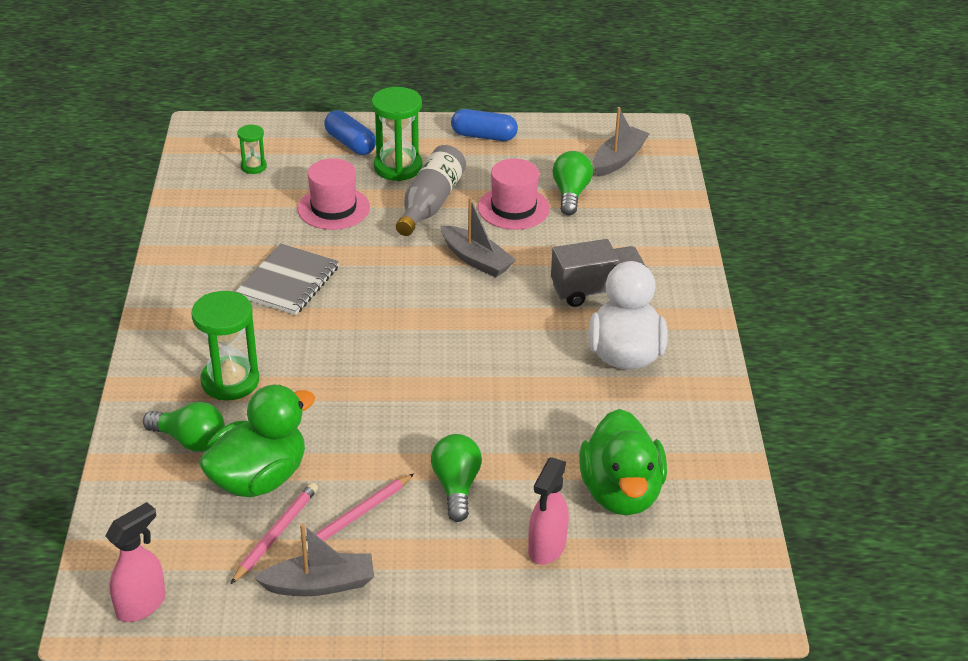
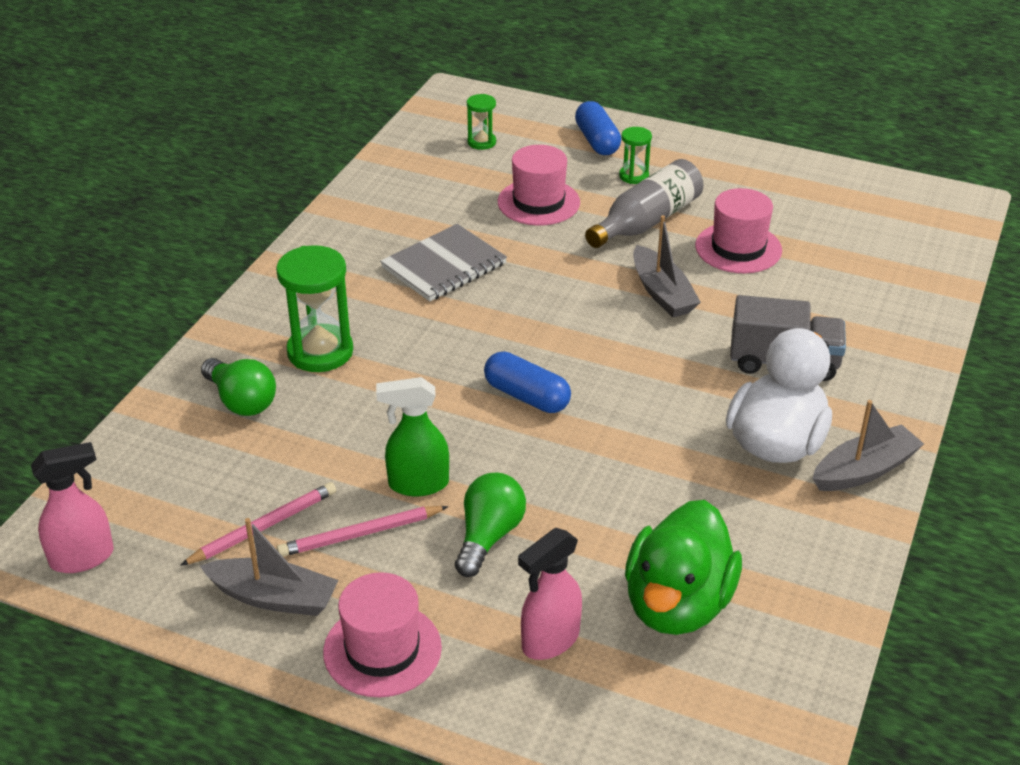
camera: 25 degrees right, 0 degrees up
green duck [199,385,315,497] -> none
green hourglass [372,87,423,181] -> green hourglass [619,127,652,184], size x0.53
blue capsule [451,109,518,141] -> blue capsule moved to [484,351,571,413]
green light bulb [552,151,593,215] -> none
grey boat [593,107,650,177] -> grey boat moved to [812,400,924,491]
none -> pink hat [323,572,442,697]
none -> green spray bottle [376,377,449,496]

